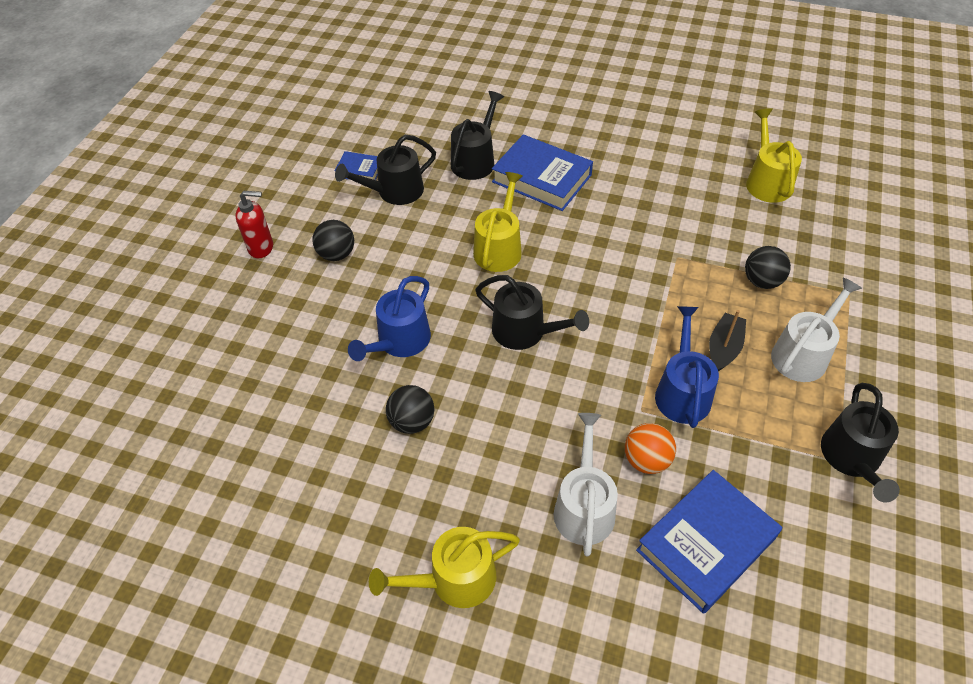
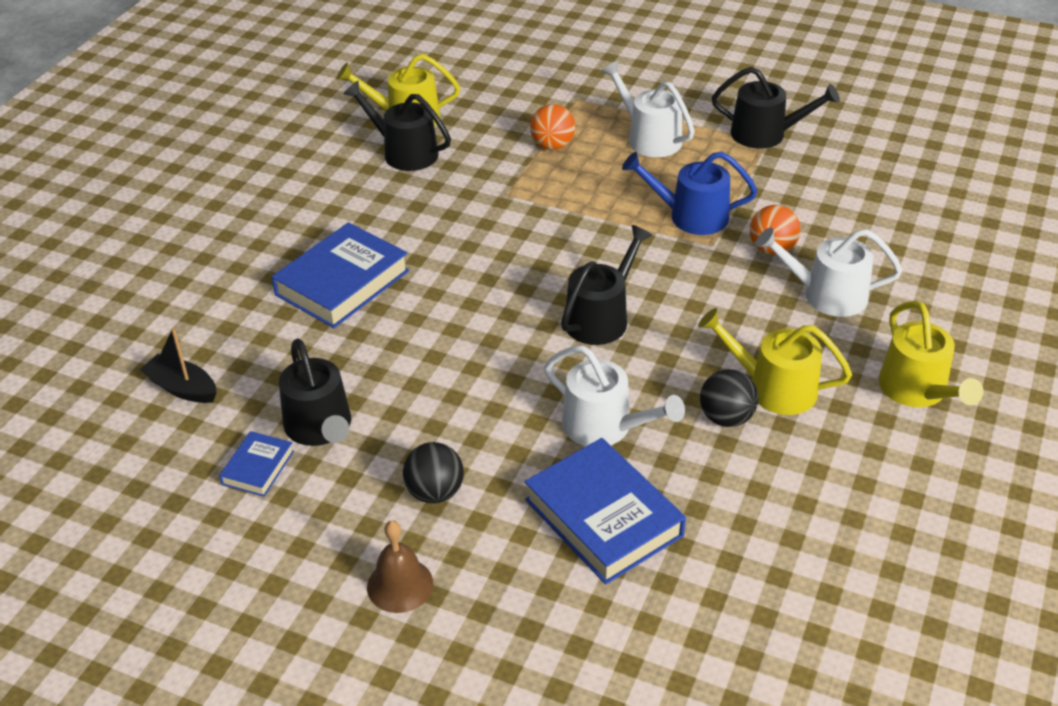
camera: 85 degrees left, 10 degrees down
red soap dispenser [235,191,273,258] -> brown bell [367,520,433,613]
blue watering can [348,276,431,361] -> white watering can [544,346,685,446]
black watering can [451,91,504,180] -> black watering can moved to [343,81,451,171]
yellow watering can [473,172,523,272] -> yellow watering can moved to [698,308,852,415]
blue book [636,470,782,614] -> blue book moved to [525,438,686,585]
black boat [709,310,746,371] -> black boat moved to [139,328,217,403]
black ball [745,246,791,289] -> orange ball [530,104,575,150]

